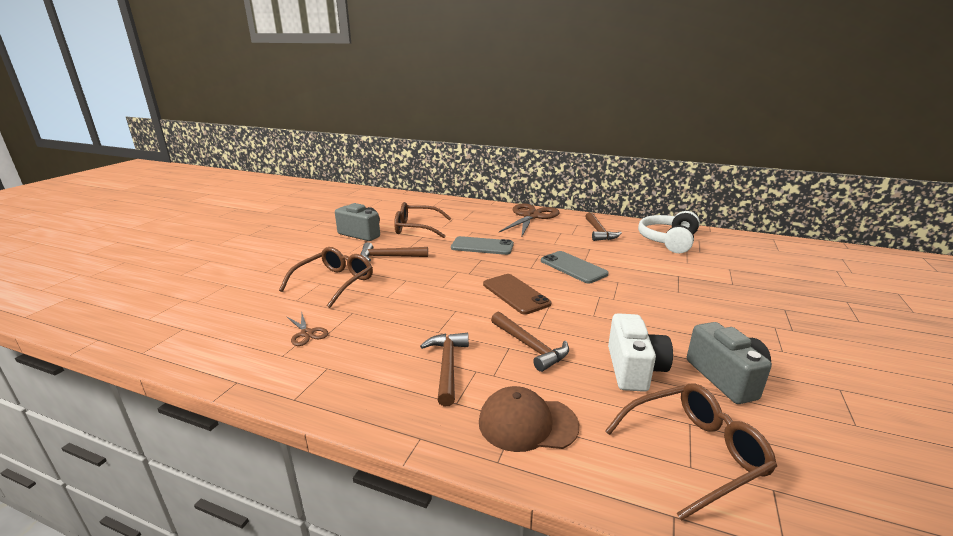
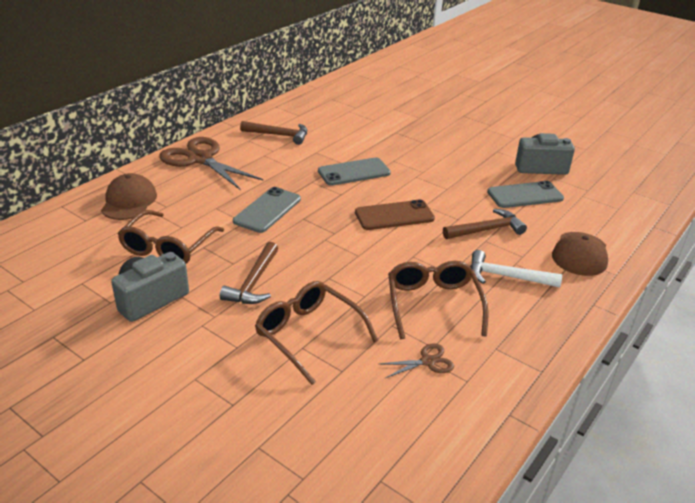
camera: 75 degrees left, 10 degrees up
brown hammer [420,333,469,406] -> white hammer [470,250,562,288]
brown glasses [605,383,777,521] -> brown glasses moved to [388,261,489,339]
white camera [608,313,673,392] -> grey phone [487,181,564,208]
white headphones [638,211,700,253] -> none
none -> brown cap [101,173,157,220]

